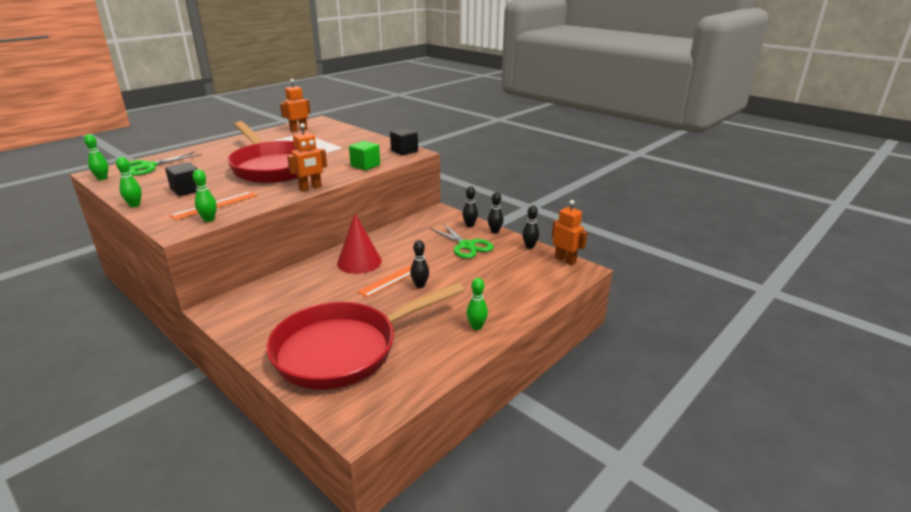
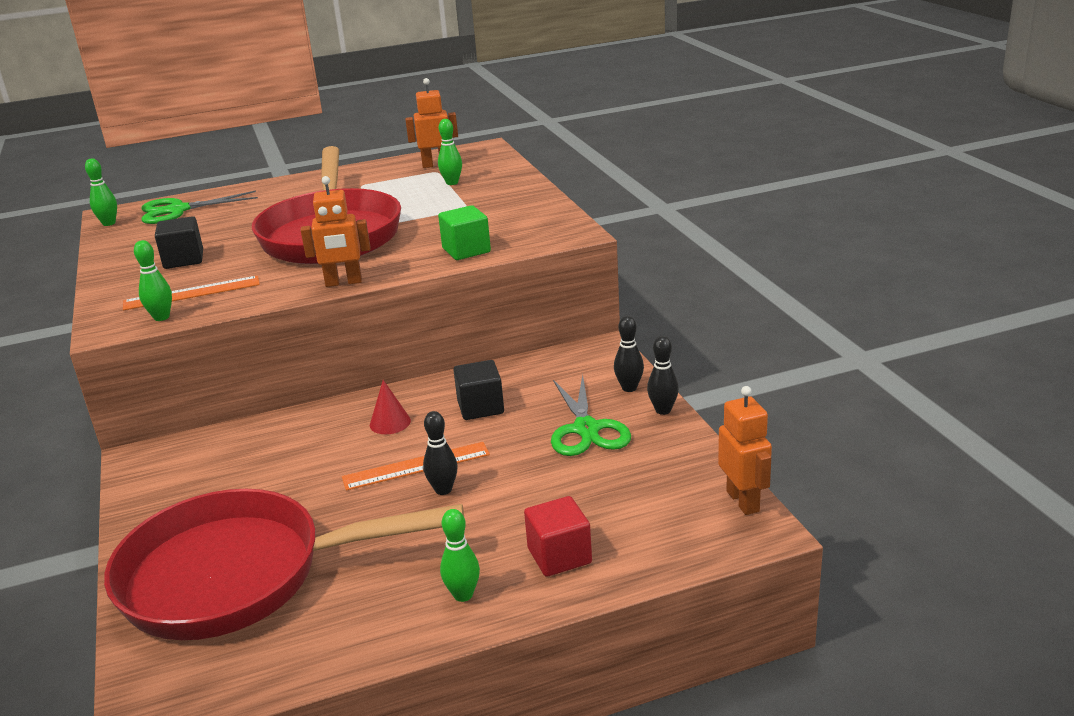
camera: 30 degrees right, 0 degrees up
green bowling pin [116,157,142,207] -> green bowling pin moved to [438,119,462,185]
red cone [337,214,382,274] -> red cone [370,380,411,434], size x0.54
black cube [390,128,418,155] -> black cube moved to [453,360,504,420]
black bowling pin [522,205,539,249] -> none
none -> red cube [524,496,592,577]

